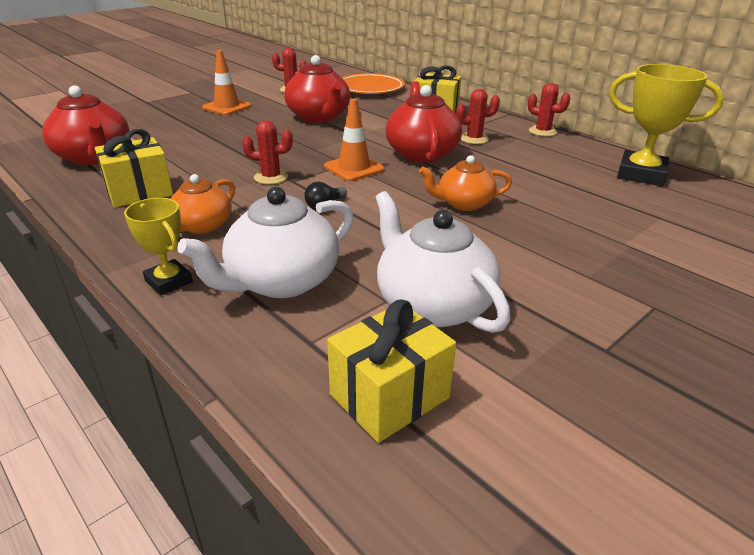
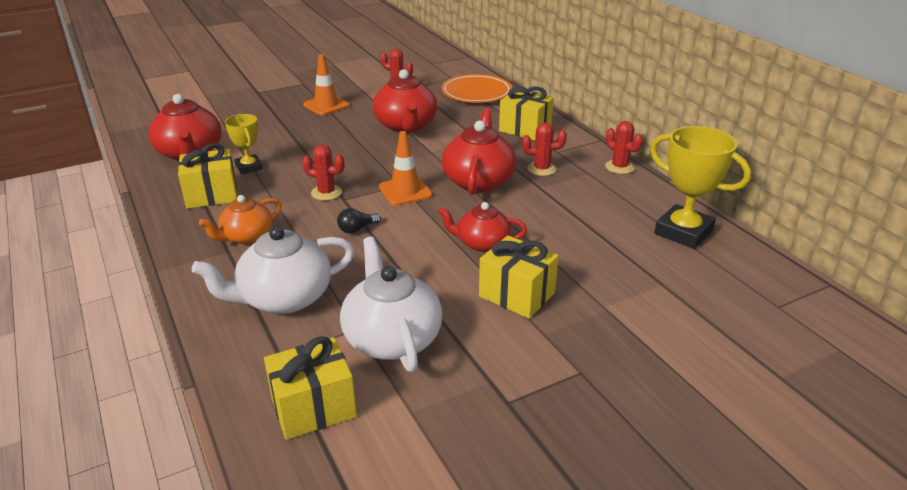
camera: 15 degrees right, 0 degrees up
yellow trophy [124,198,193,295] -> yellow trophy moved to [225,114,263,174]
orange teapot [419,155,512,211] -> red teapot [438,202,527,252]
none -> yellow gift [479,235,559,319]

